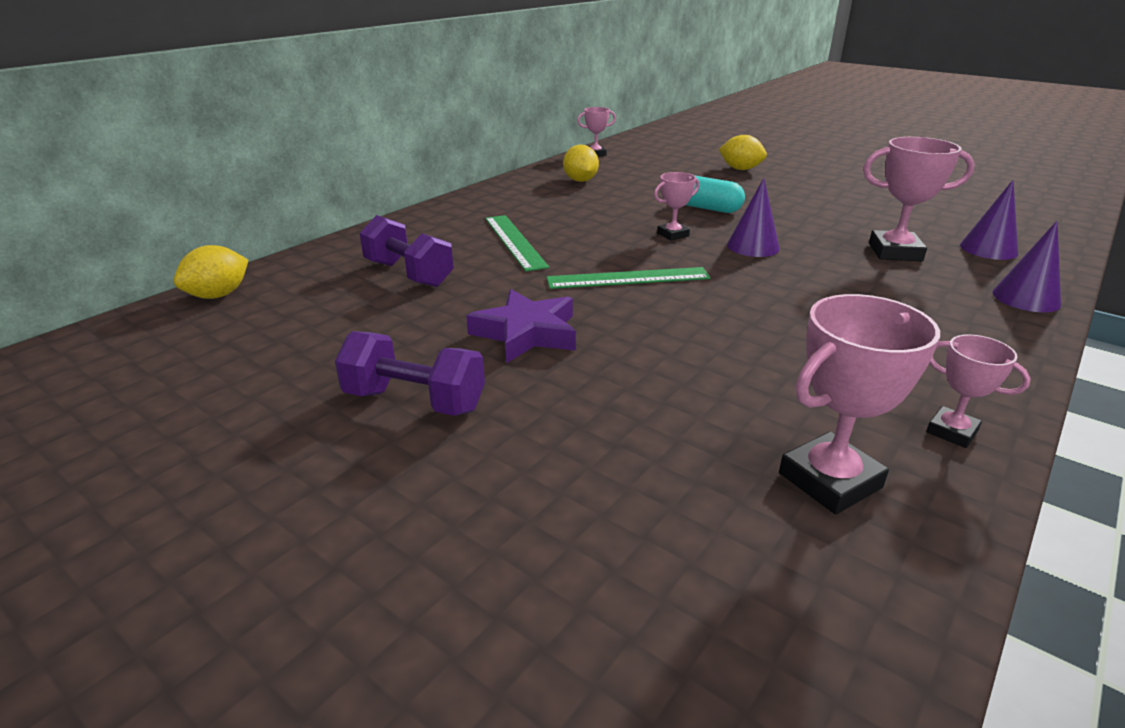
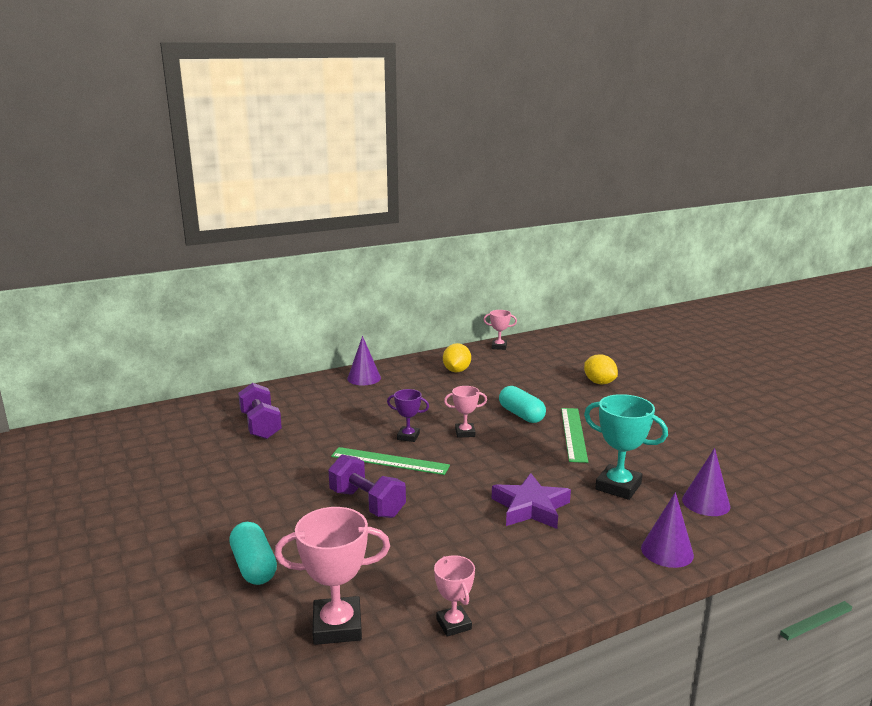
camera: 25 degrees right, 10 degrees down
yellow lemon [174,245,248,299] -> none
purple dumbbell [335,331,485,416] -> purple dumbbell moved to [328,455,406,518]
purple star [466,289,576,363] -> purple star moved to [492,473,571,529]
green ruler [485,215,549,272] -> green ruler moved to [561,408,588,463]
purple cone [727,178,780,257] -> purple cone moved to [347,336,381,386]
pink trophy [863,137,975,261] -> turquoise trophy [584,394,668,500]
none -> turquoise capsule [229,522,277,585]
none -> purple trophy [387,389,429,442]

